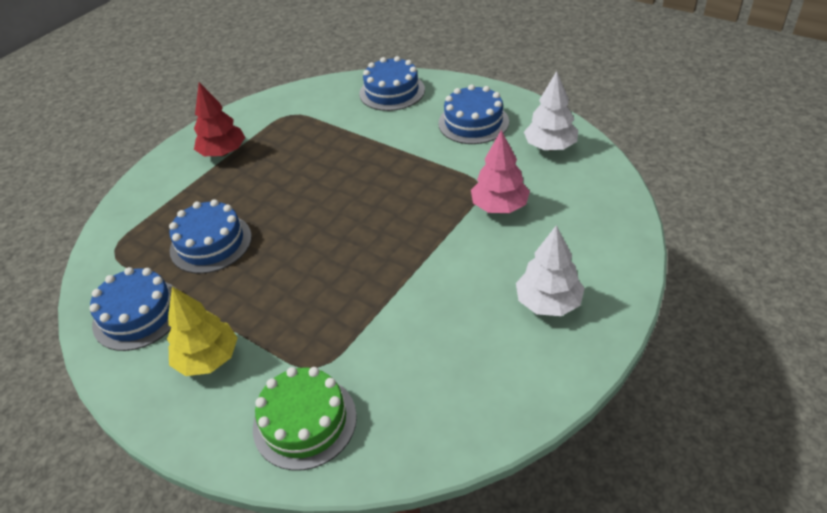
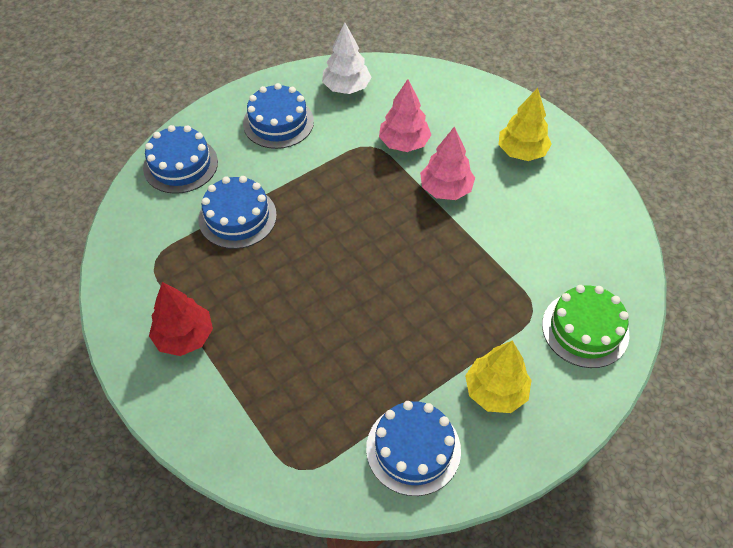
camera: 75 degrees left, 10 degrees up
blue cake [169,199,252,274] -> blue cake moved to [198,176,277,249]
white tree [516,225,585,316] -> yellow tree [499,88,552,161]
none -> pink tree [420,126,475,200]

